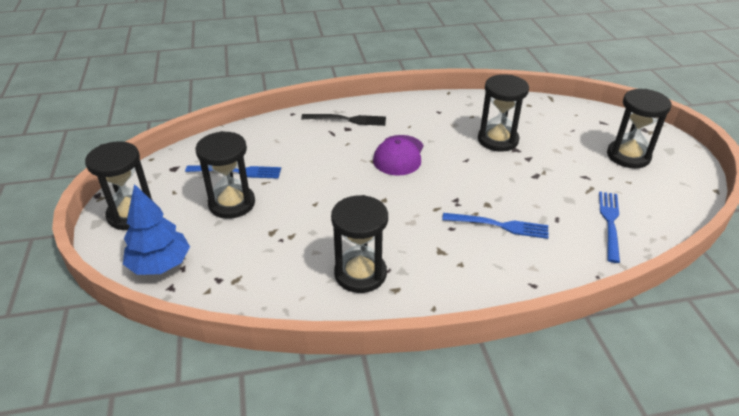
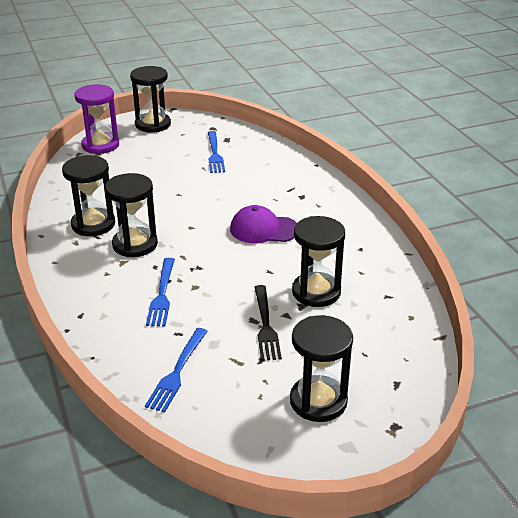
camera: 80 degrees right, 5 degrees down
blue tree [123,184,190,275] -> purple hourglass [74,84,119,154]
black hourglass [195,131,255,219] -> black hourglass moved to [105,173,158,257]
black fork [301,114,386,126] -> black fork moved to [255,285,282,361]
blue fork [599,191,620,263] -> blue fork turned 105 degrees clockwise [145,328,208,412]

